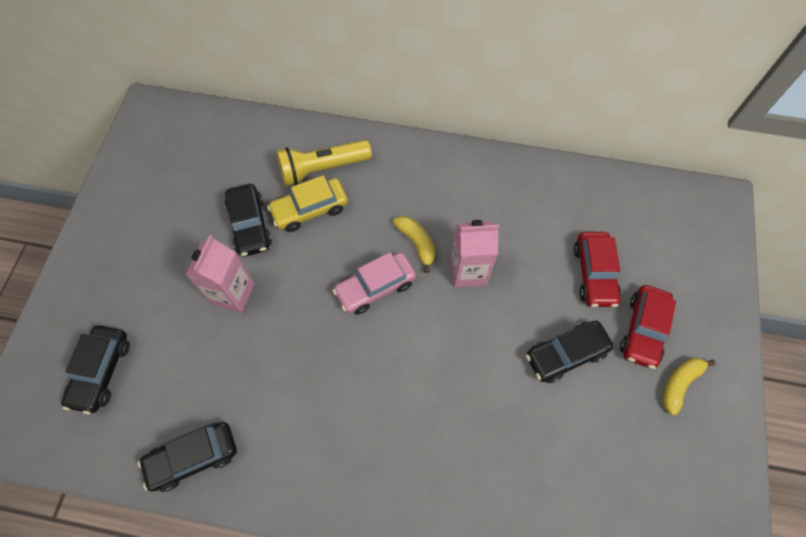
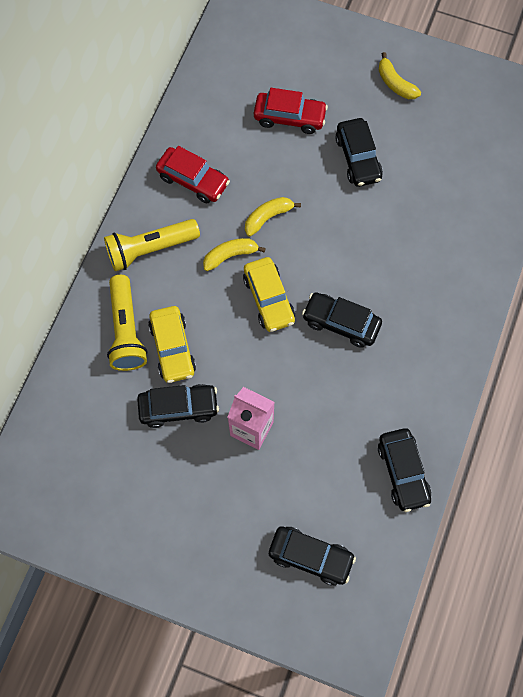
camera: 80 degrees left, 5 degrees up
pink car [332,252,416,315] -> yellow car [243,257,295,332]
pink carton [451,220,499,288] -> yellow banana [245,197,301,236]
red car [620,285,676,369] -> red car moved to [156,146,230,203]
none -> yellow flashlight [104,219,200,271]
none -> black car [302,292,382,348]

